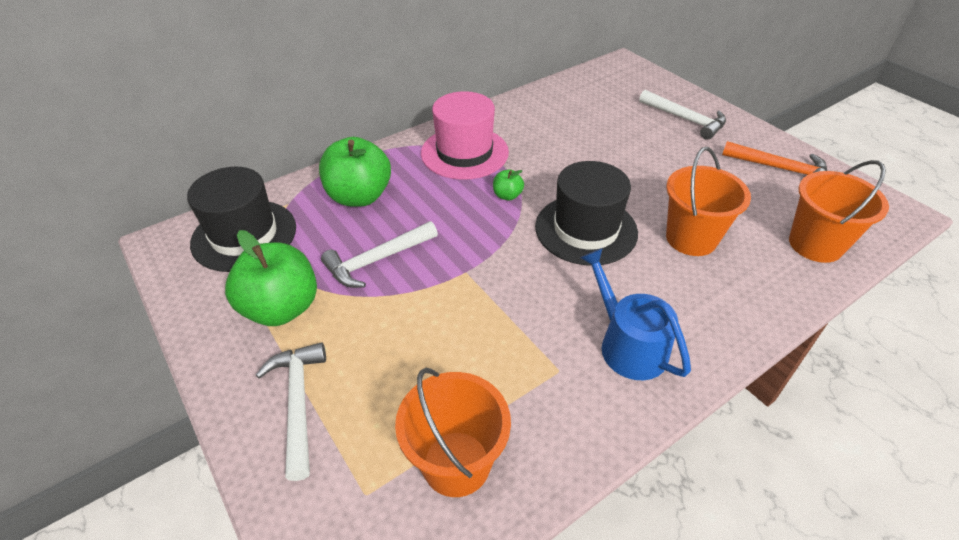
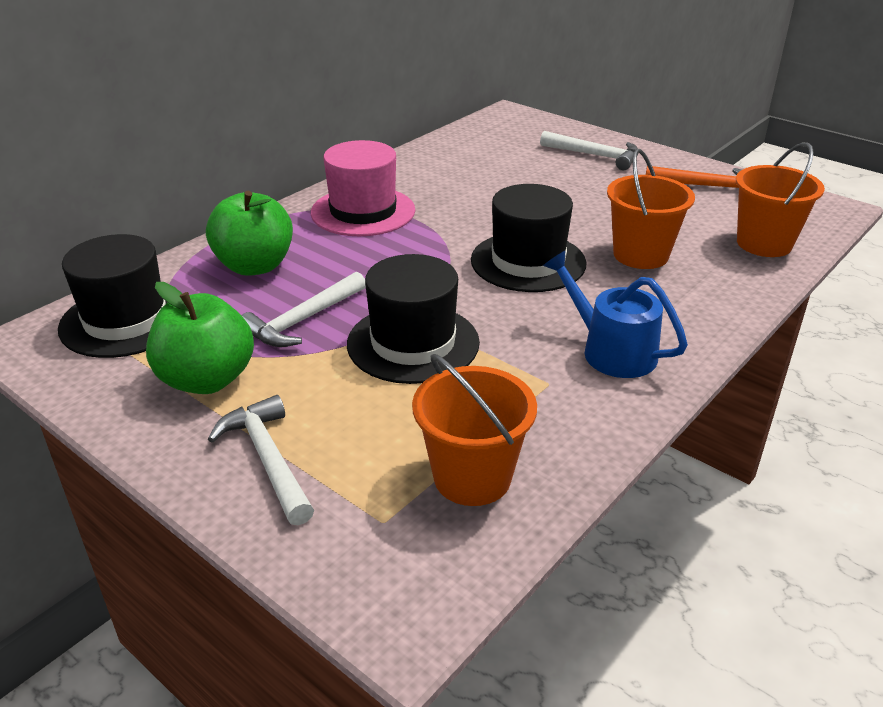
camera: 15 degrees left, 10 degrees down
green apple [493,170,524,201] -> none
none -> black hat [347,254,480,384]

